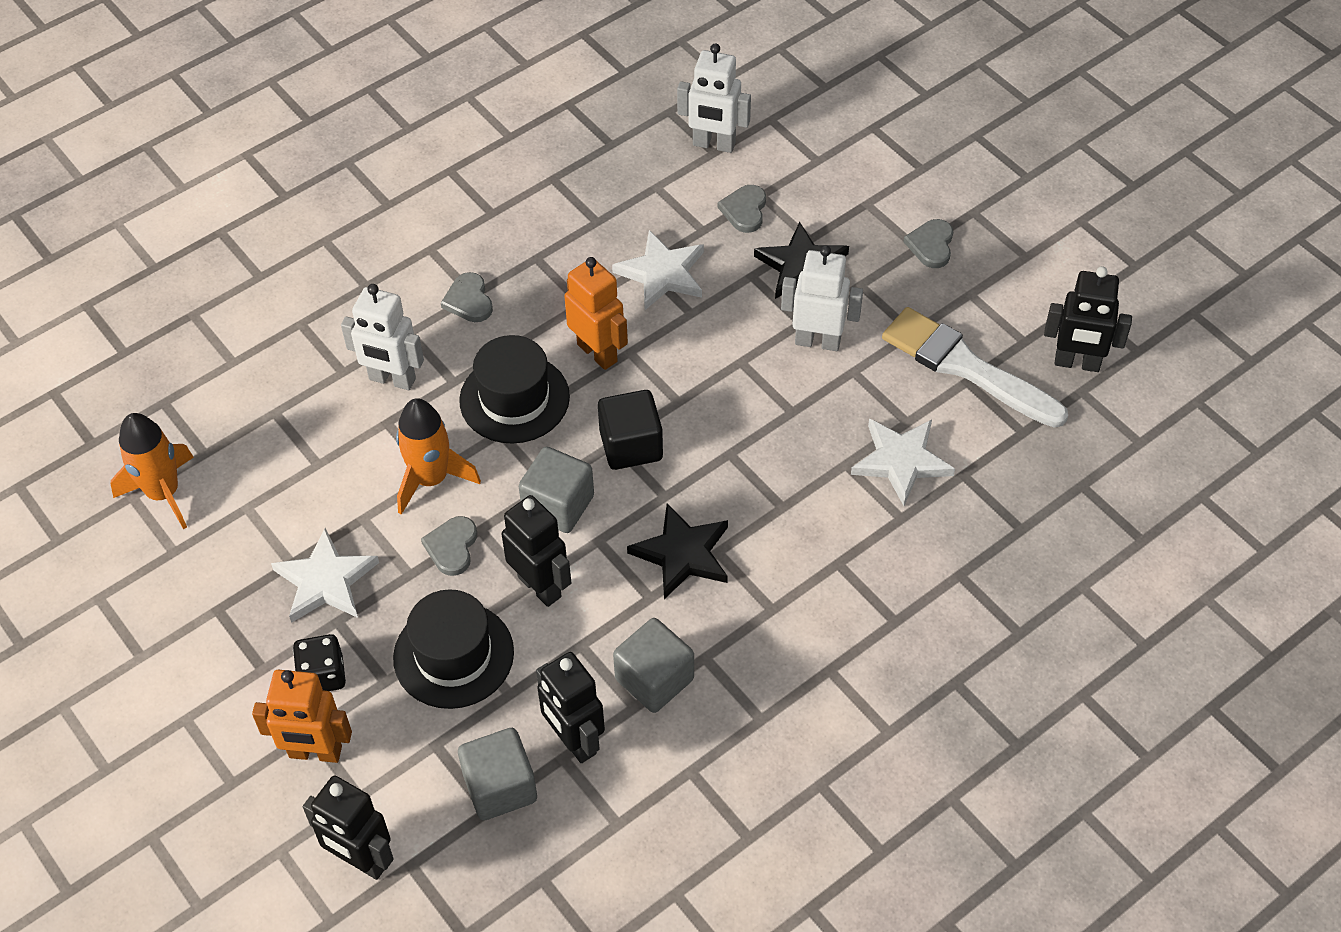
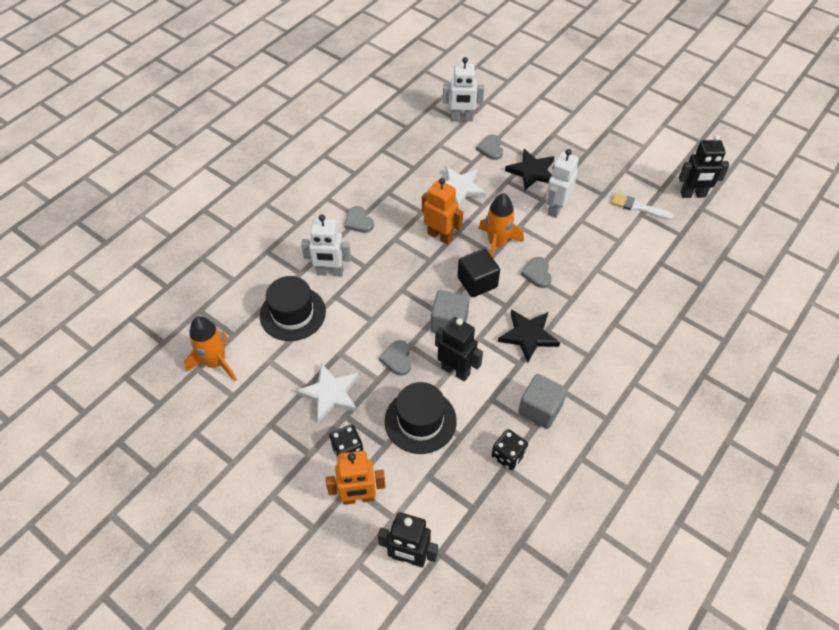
camera: 15 degrees left, 0 degrees up
orange rocket [396,398,481,515] -> orange rocket moved to [478,193,524,257]
grey cube [458,728,537,820] -> none
black hat [459,335,570,444] -> black hat moved to [260,276,326,341]
black robot [536,652,605,763] -> black dice [492,429,528,470]
white robot [781,245,863,351] -> white robot turned 60 degrees counterclockwise [545,149,579,218]
white star [851,419,955,506] -> none
white brush [882,307,1068,428] -> white brush [611,193,673,220], size x0.55
grey heart [904,219,953,268] -> grey heart moved to [521,257,552,288]

